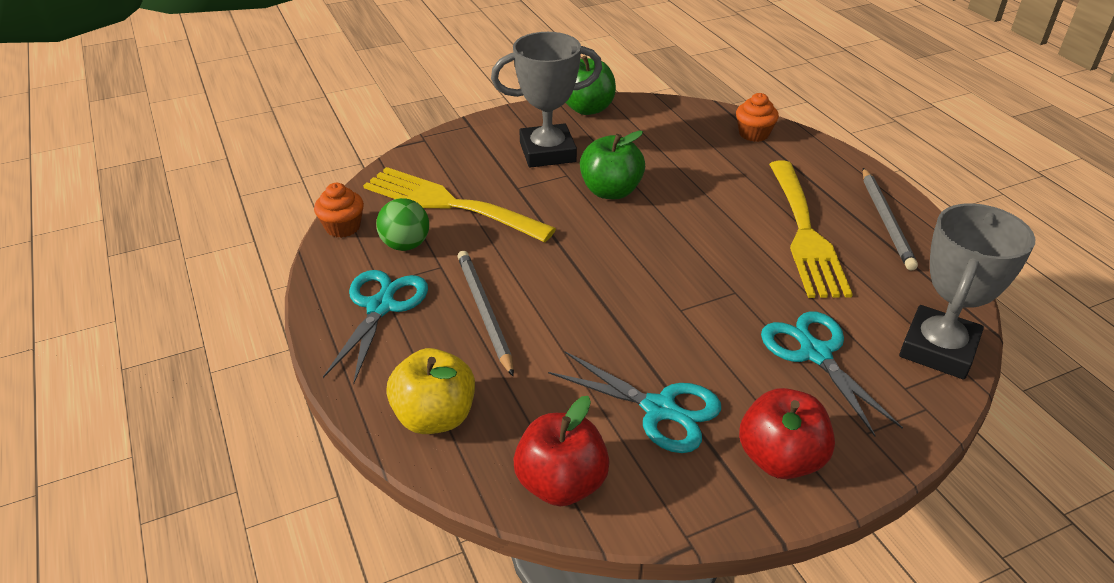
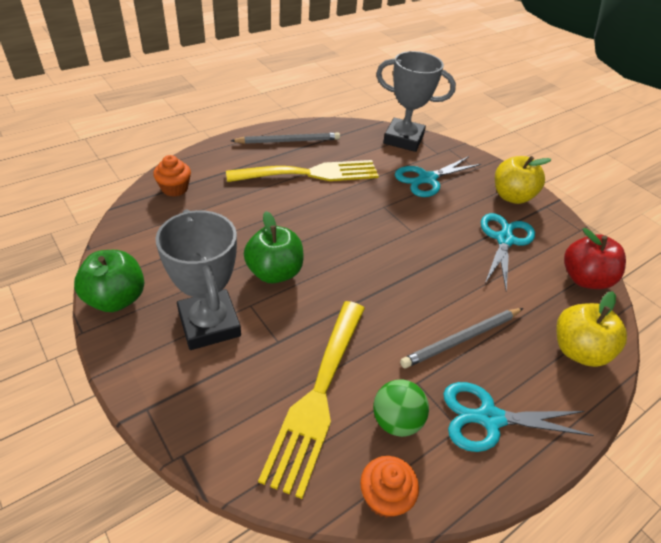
camera: 105 degrees left, 5 degrees up
red apple [739,388,835,479] -> yellow apple [495,156,552,204]

